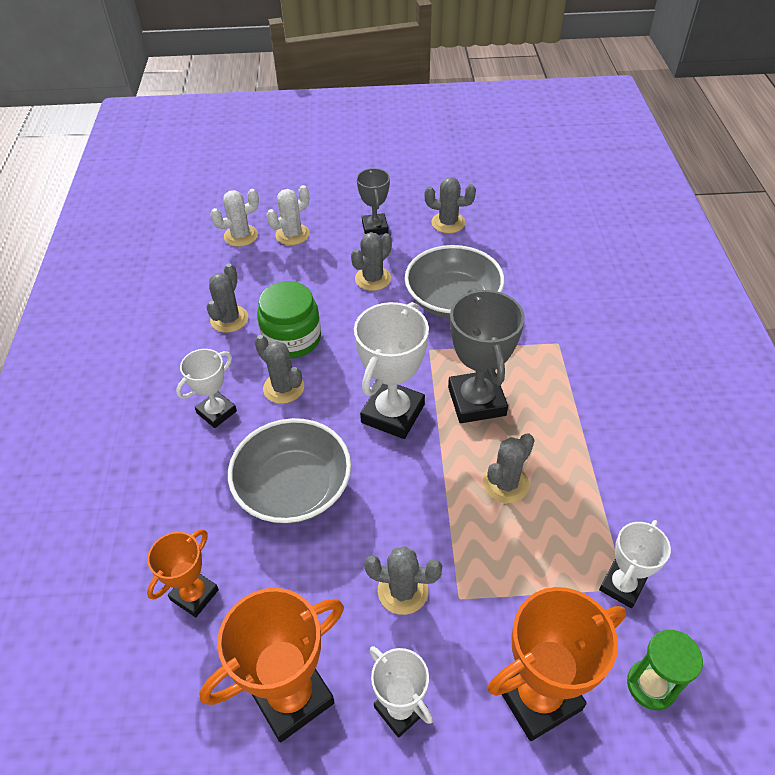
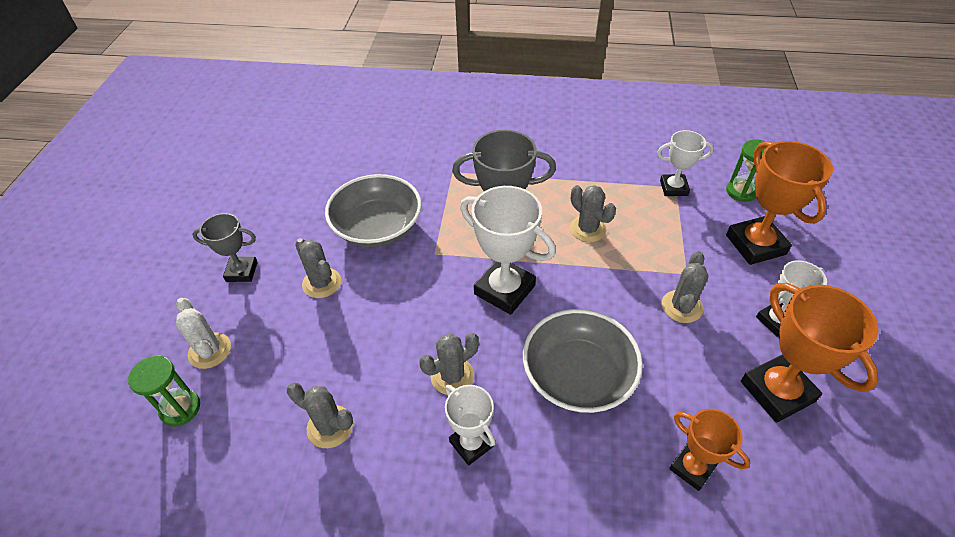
camera: 80 degrees left, 0 degrees up
white cactus [210,189,259,247] -> green hourglass [128,355,200,427]
green jar [257,281,321,358] -> none
grey cactus [425,177,476,233] -> none
white trophy [599,520,671,608] -> white trophy turned 45 degrees counterclockwise [657,130,714,196]

